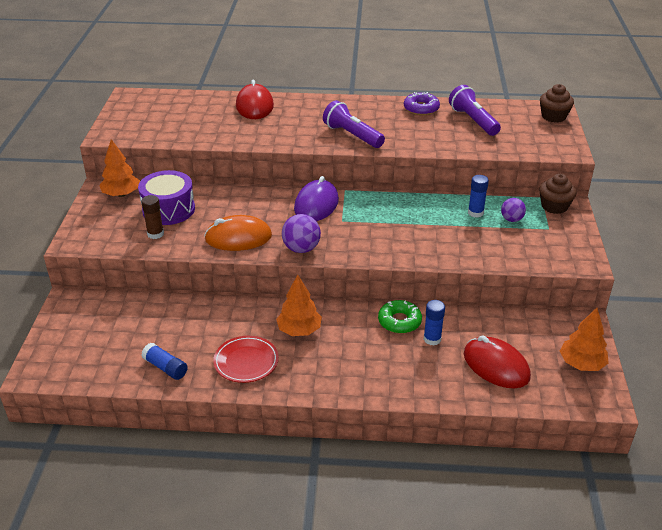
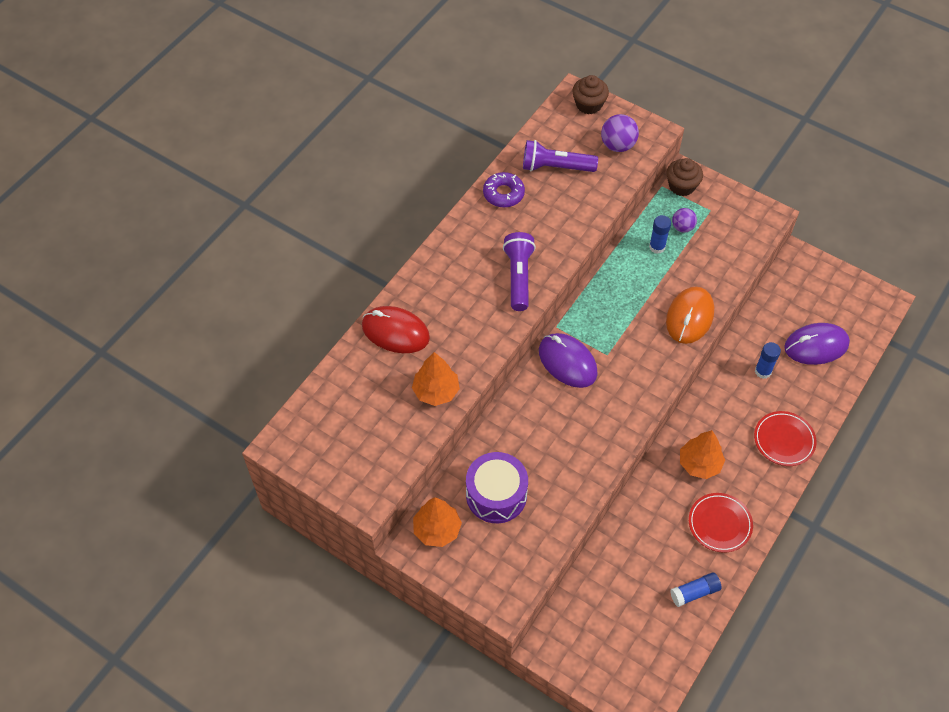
camera: 60 degrees left, 20 degrees up
brown glue stick [141,195,164,239] -> none
orange mouse [204,215,272,251] -> orange mouse moved to [666,287,714,344]
purple ball [282,214,321,253] -> purple ball moved to [601,114,639,152]
purple flashlight [323,100,385,148] -> purple flashlight turned 105 degrees clockwise [503,232,536,311]
green donut [378,300,422,334] -> none
red mouse [464,335,531,389] -> purple mouse [784,323,850,365]
orange tree [560,308,609,371] -> orange tree moved to [412,352,460,406]
none -> red plate [754,411,816,466]

